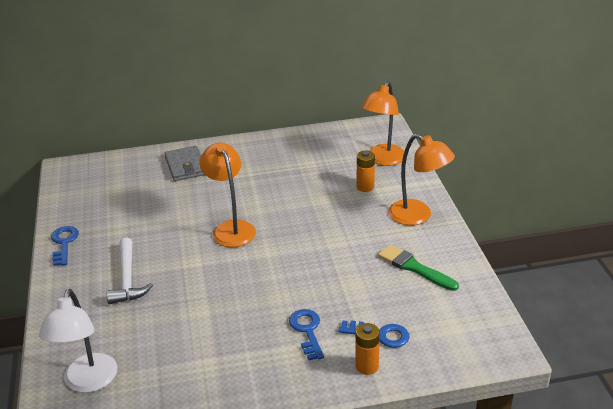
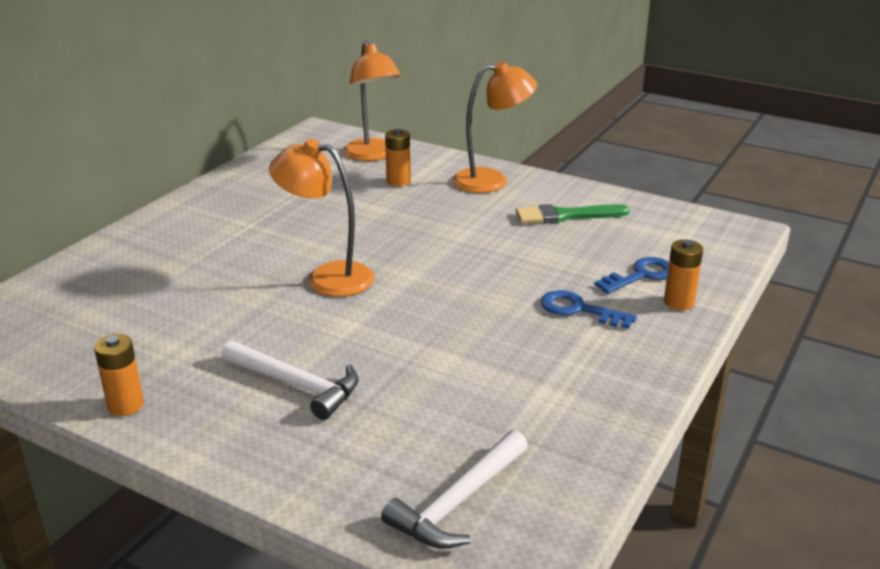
camera: 50 degrees left, 5 degrees down
white lamp [39,289,118,393] -> white hammer [381,430,528,549]
blue key [51,226,79,266] -> orange battery [94,334,144,416]
grey wallet [164,146,205,181] -> none

